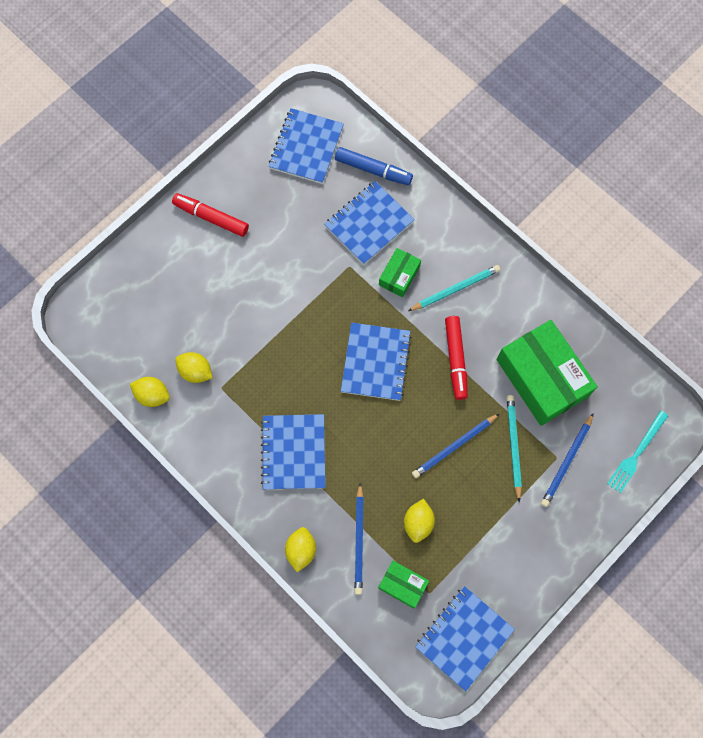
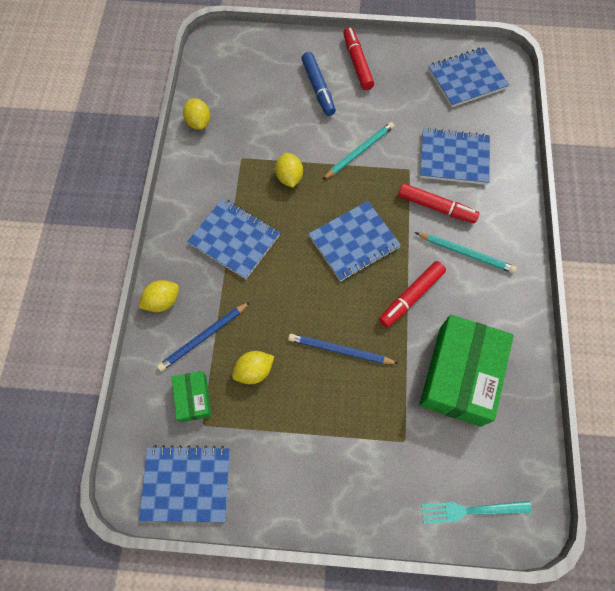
camera: 50 degrees right, 5 degrees down
yellow lemon [175,352,212,383] -> yellow lemon moved to [275,153,303,188]
blue notebook [261,414,325,490] -> blue notebook turned 75 degrees clockwise [187,198,280,279]
blue marker [335,147,413,185] -> blue marker moved to [301,52,336,116]
green box [379,248,421,297] -> red marker [398,183,480,223]
turquoise pencil [507,395,522,502] -> turquoise pencil moved to [322,122,394,180]
blue pencil [541,413,594,507] -> none

